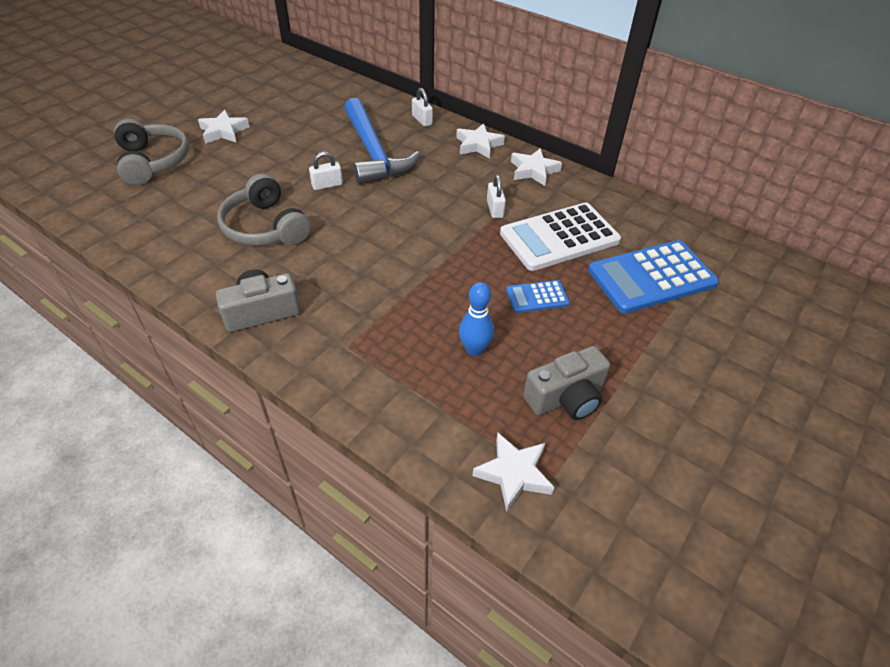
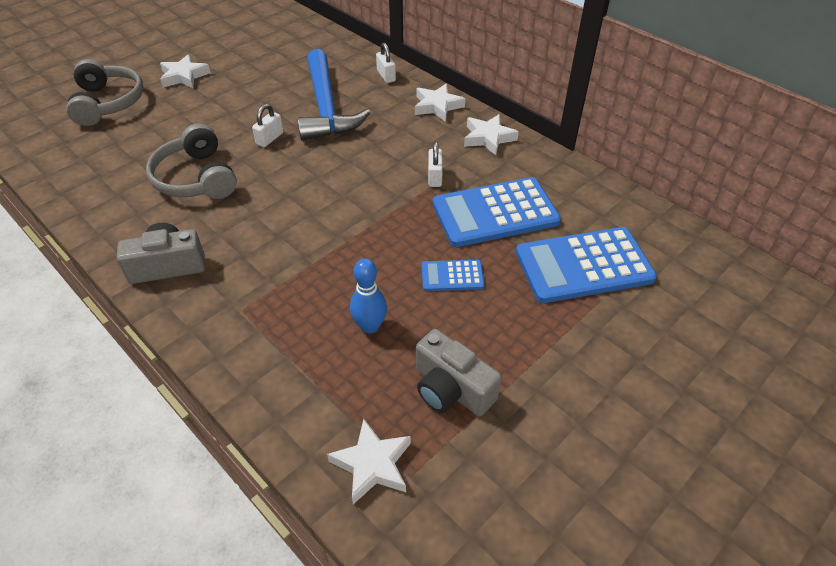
camera: 10 degrees right, 0 degrees up
white padlock [309,152,343,190] -> white padlock turned 45 degrees counterclockwise [252,104,283,147]
white calculator [500,202,621,271] -> blue calculator [433,177,561,247]
grey camera [523,346,610,420] -> grey camera turned 60 degrees clockwise [416,329,502,416]

